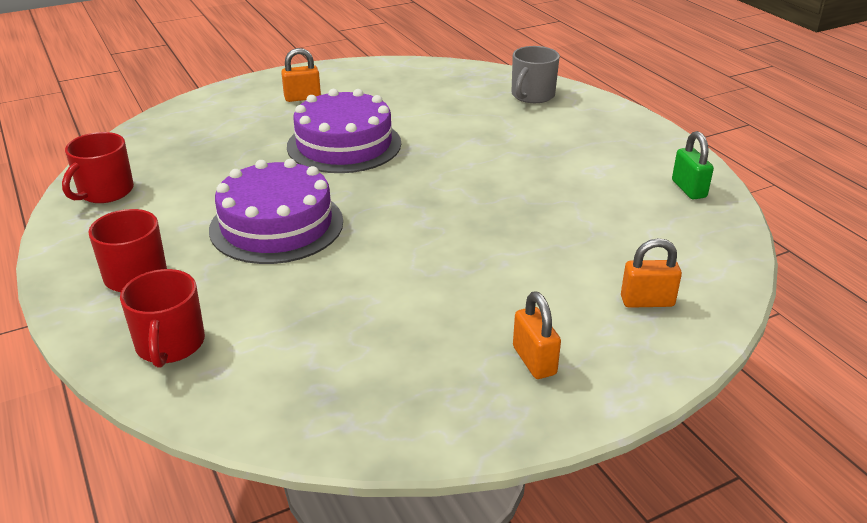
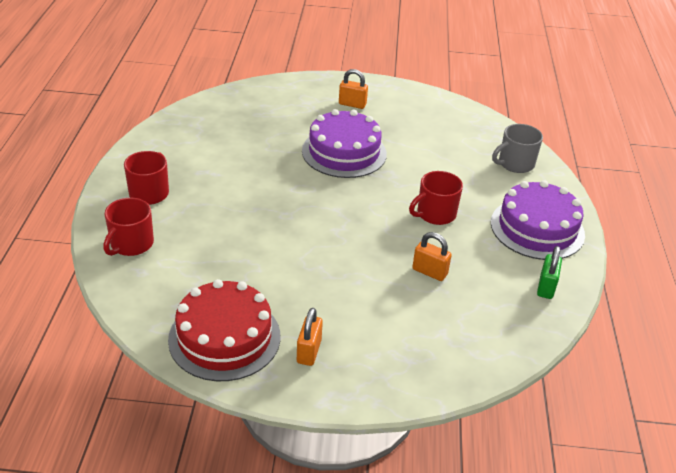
camera: 30 degrees right, 5 degrees up
red mug [62,132,134,203] -> red mug moved to [409,171,463,225]
purple cake [209,159,343,264] -> purple cake moved to [491,180,585,260]
orange padlock [621,238,682,308] -> orange padlock moved to [412,232,452,281]
none -> red cake [168,279,280,381]

